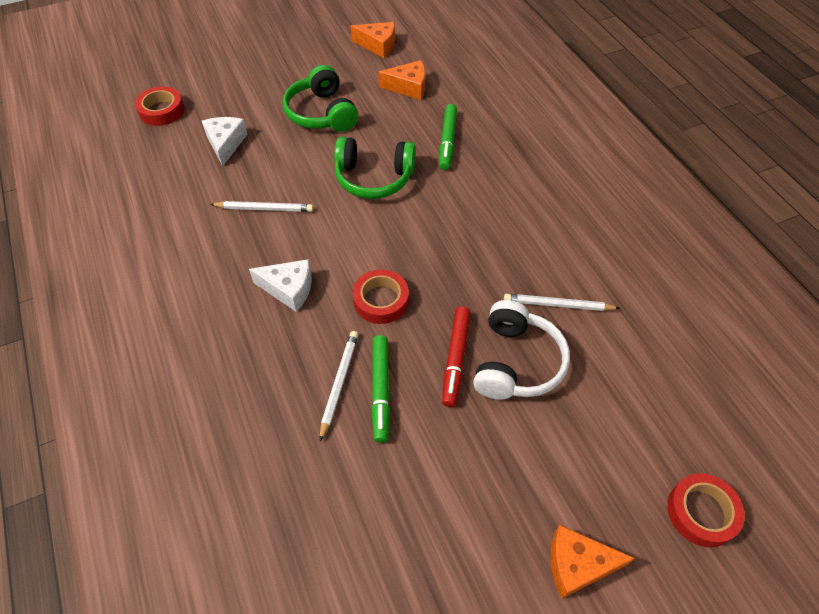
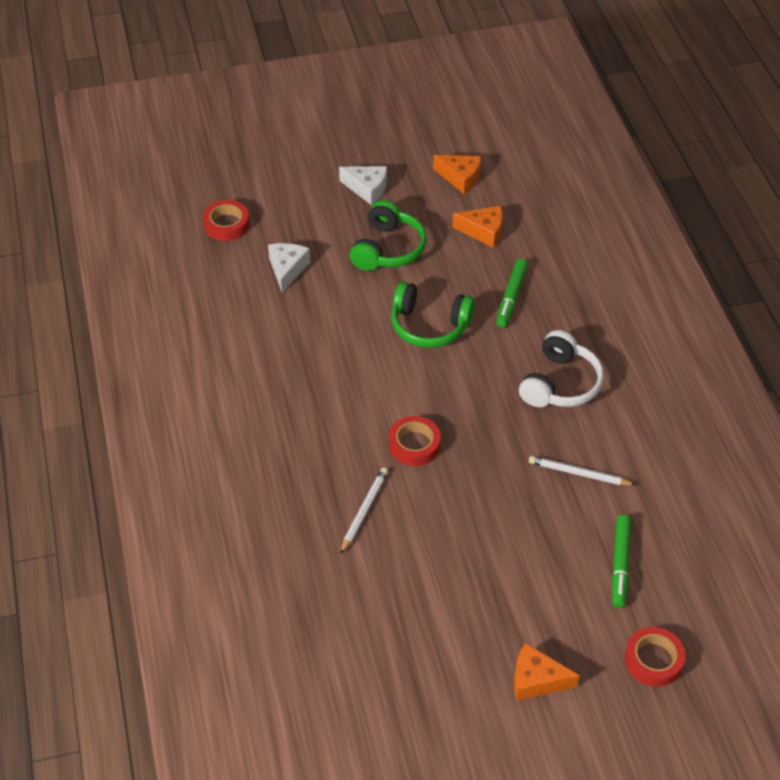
camera: 10 degrees right, 5 degrees down
white pencil [210,201,313,212] -> none
white cheese [249,259,312,312] -> white cheese moved to [339,166,387,205]
green headphones [283,65,358,132] -> green headphones turned 150 degrees counterclockwise [349,200,427,271]
green marker [371,335,390,443] -> green marker moved to [612,515,631,608]
red marker [442,306,471,407] -> none
white headphones [473,300,570,400] -> white headphones moved to [519,330,604,407]

